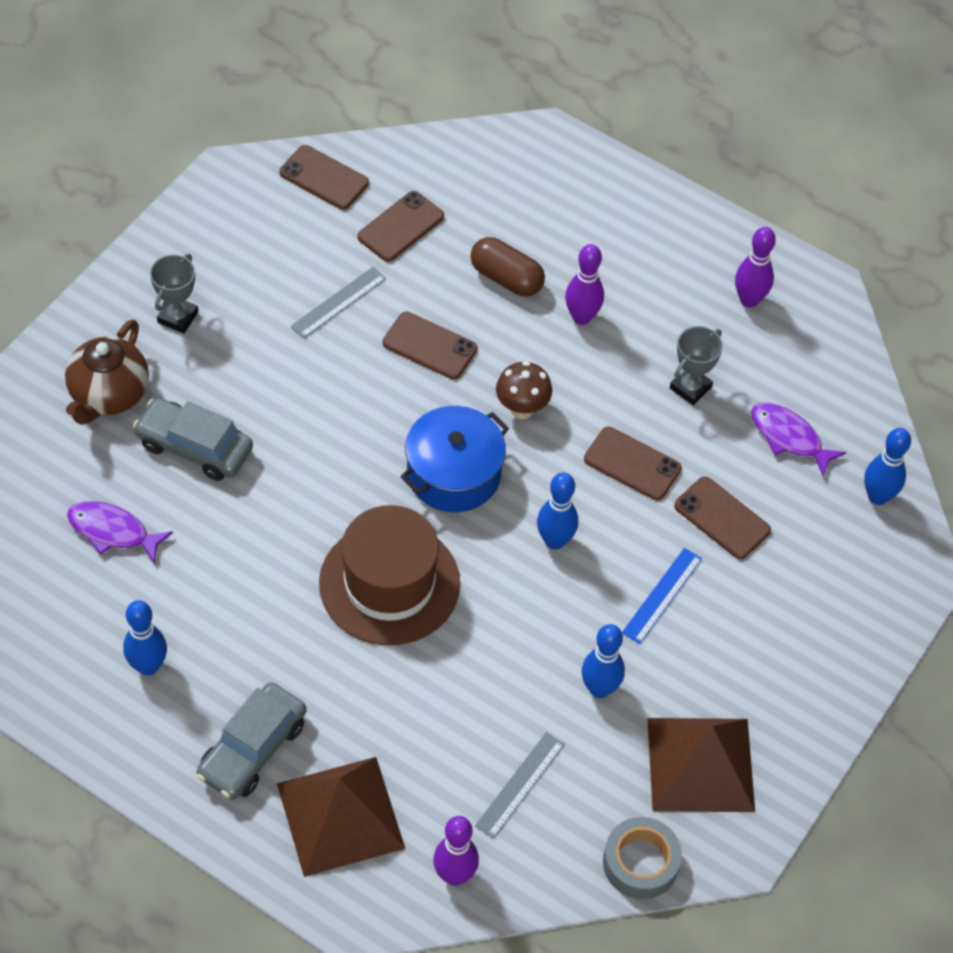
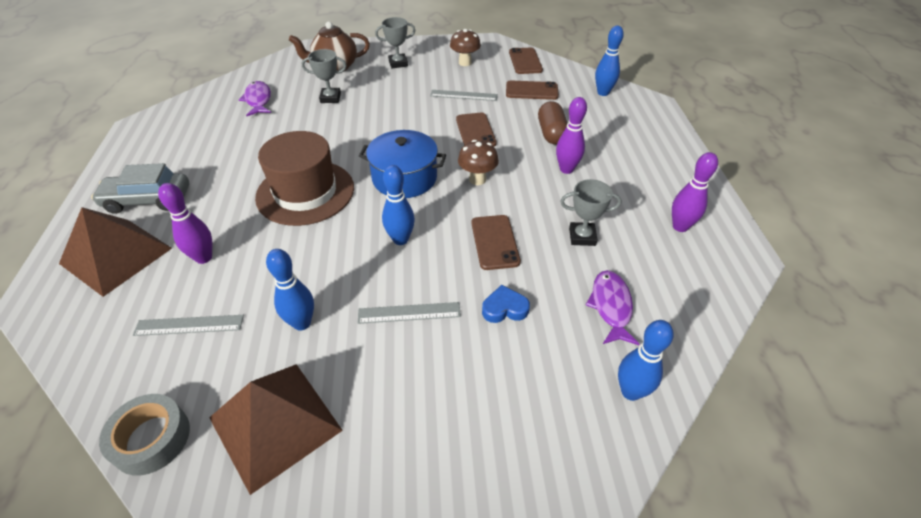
camera: 55 degrees right, 10 degrees down
blue bowling pin [123,600,167,676] -> blue bowling pin moved to [595,26,624,96]
grey car [133,398,253,481] -> grey trophy [302,49,347,103]
purple bowling pin [433,816,479,886] -> purple bowling pin moved to [158,183,212,264]
blue ruler [622,548,702,644] -> grey ruler [358,302,461,324]
brown phone [674,476,771,559] -> blue heart [482,285,530,323]
none -> brown mushroom [450,29,481,66]

